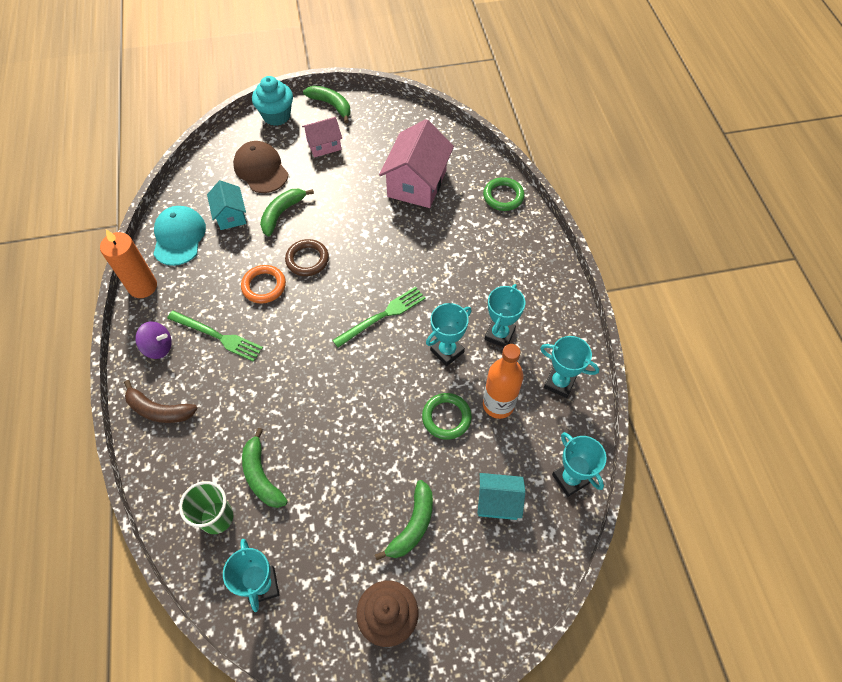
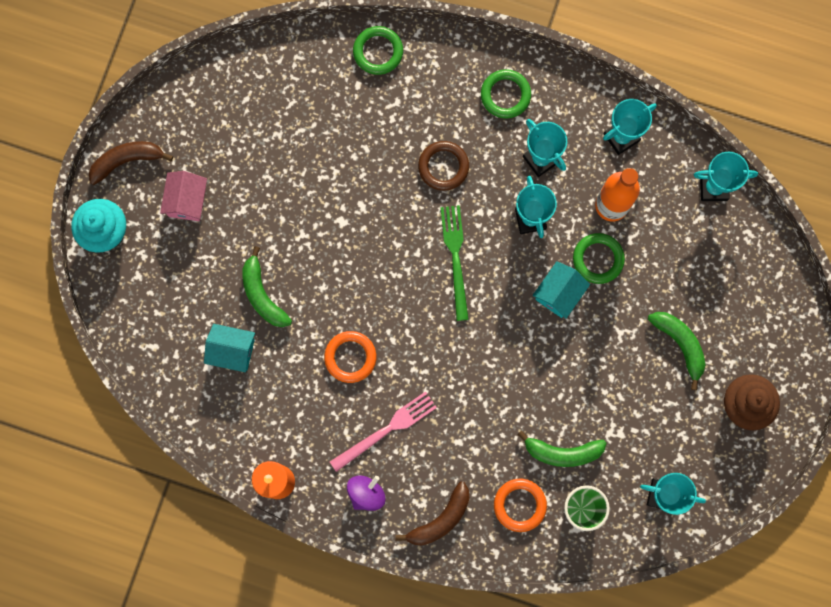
camera: 60 degrees left, 20 degrees up
turquoise cap [153,206,206,266] -> none
green fork [167,310,263,362] -> pink fork [330,392,437,472]
brown cap [233,141,289,193] -> none
brown ring [285,239,329,276] -> brown ring moved to [418,141,469,191]
green banana [303,86,350,123] -> brown banana [89,141,173,185]
pink house [379,119,454,208] -> none
turquoise house [477,473,525,520] -> turquoise house moved to [533,261,590,319]
none -> green ring [481,69,531,119]
none -> orange ring [494,479,547,532]

